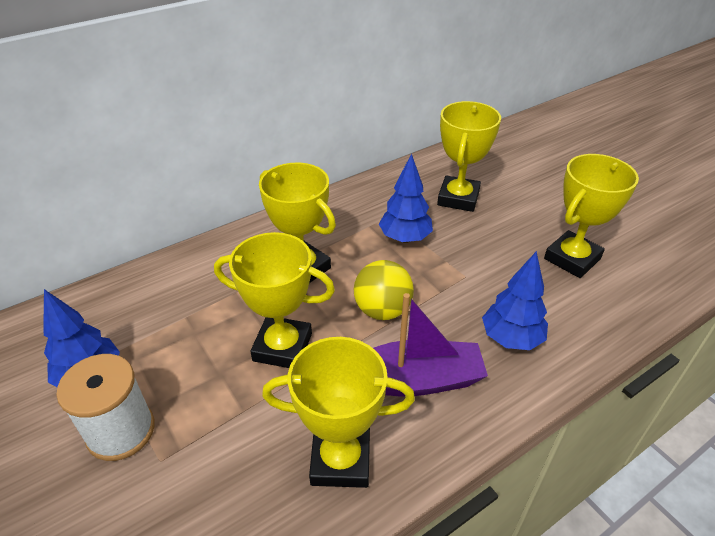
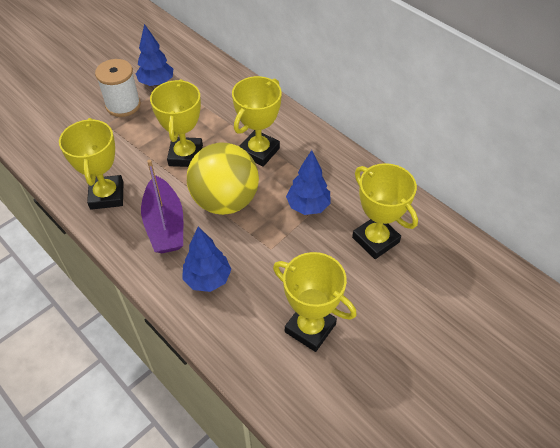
camera: 80 degrees right, 10 degrees up
yellow ball [354,260,414,320] -> yellow ball [187,142,259,215], size x1.64
yellow trophy [437,101,501,212] -> yellow trophy turned 45 degrees clockwise [352,163,418,259]

